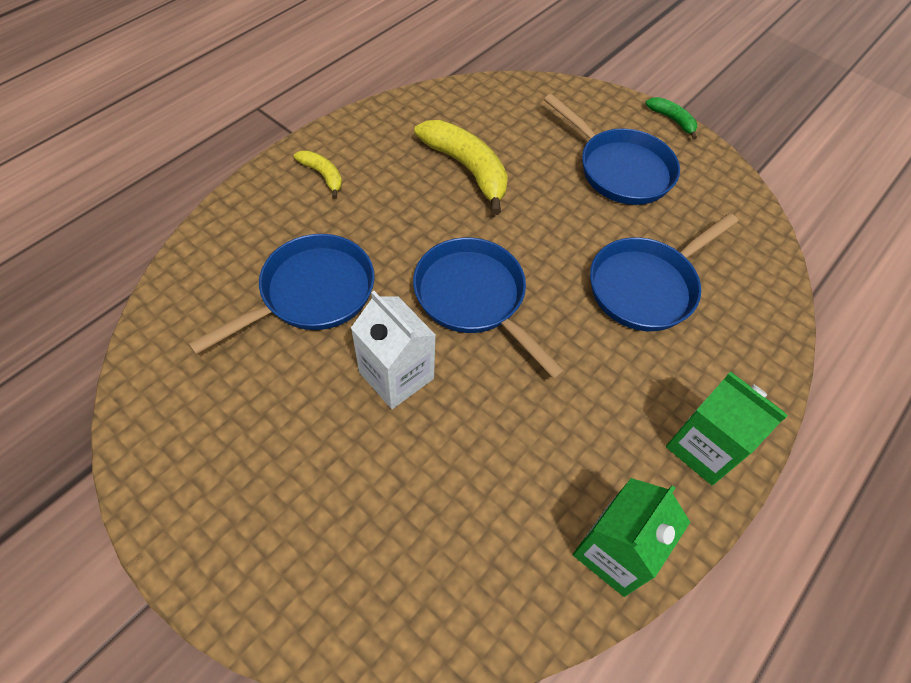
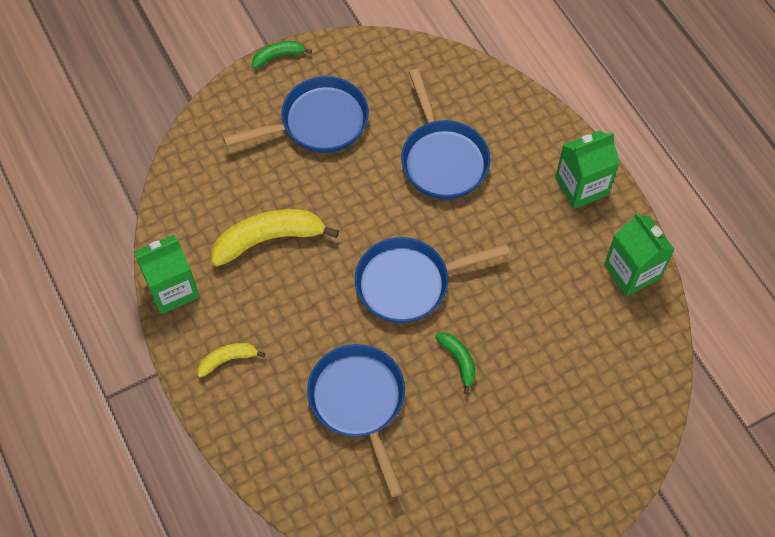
camera: 65 degrees left, 5 degrees up
white carton [351,291,436,409] -> green banana [435,332,476,394]
none -> green carton [134,235,199,314]

